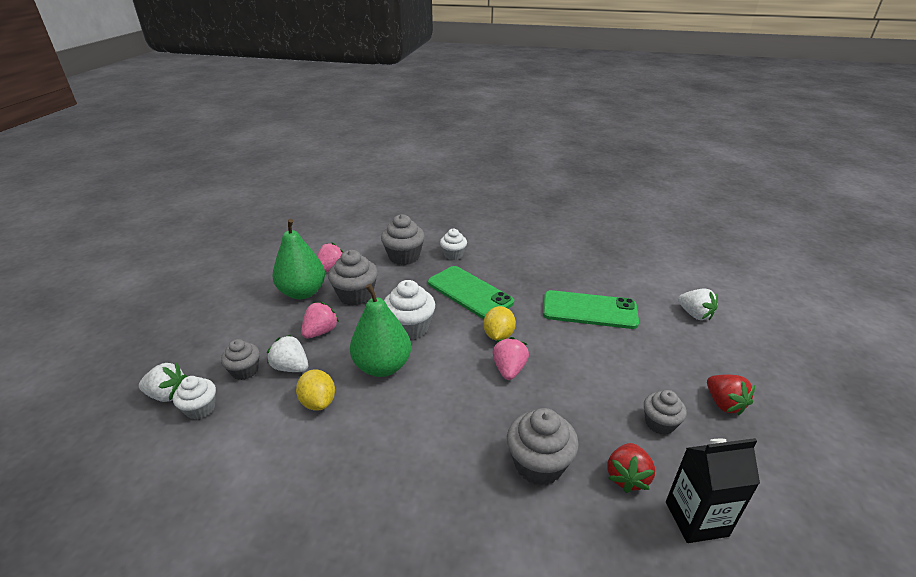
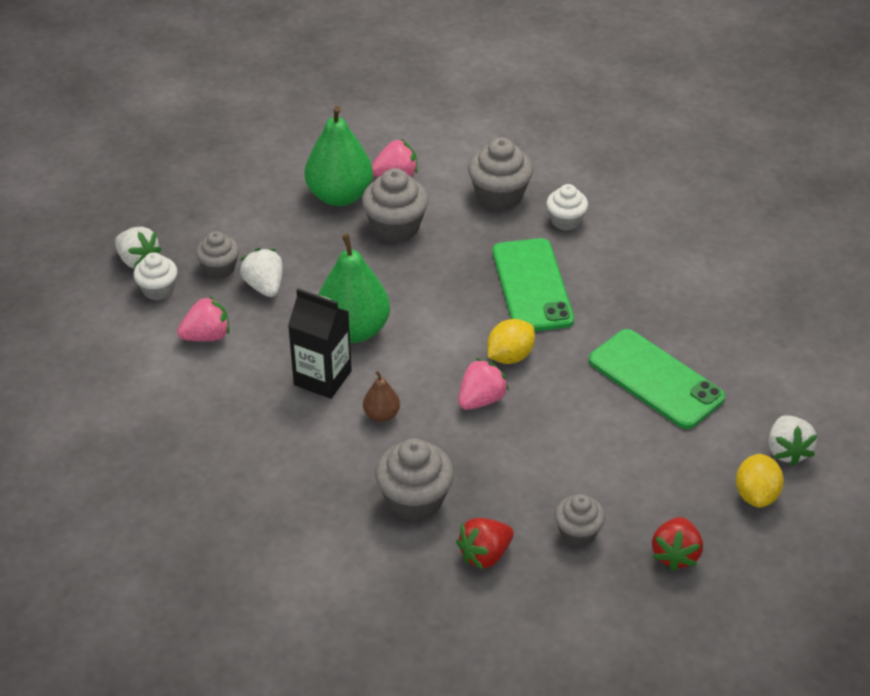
camera: 35 degrees right, 10 degrees up
yellow lemon [296,369,335,411] -> yellow lemon moved to [736,454,784,508]
pink strawberry [301,302,339,338] -> pink strawberry moved to [177,296,229,341]
white cupcake [384,280,435,340] -> none
black carton [666,438,760,543] -> black carton moved to [288,288,352,399]
none -> brown pear [363,371,400,422]

